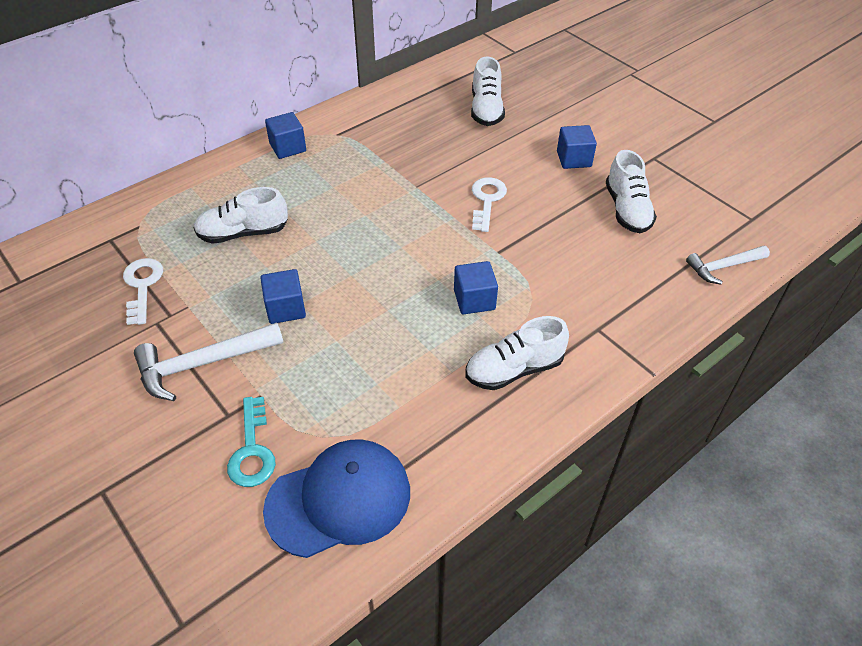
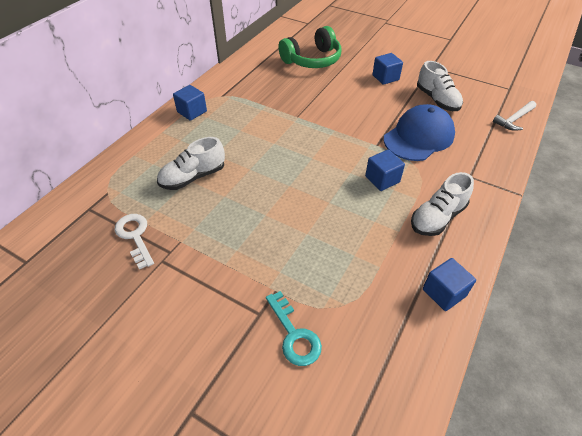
camera: 20 degrees left, 0 degrees up
white hammer [134,323,283,401] -> none
blue cube [260,269,306,324] -> blue cube moved to [423,258,476,311]
blue cap [263,440,410,558] -> blue cap moved to [384,104,455,161]
white shoe [471,57,505,126] -> green headphones [278,26,341,68]
white key [472,177,507,232] -> none

